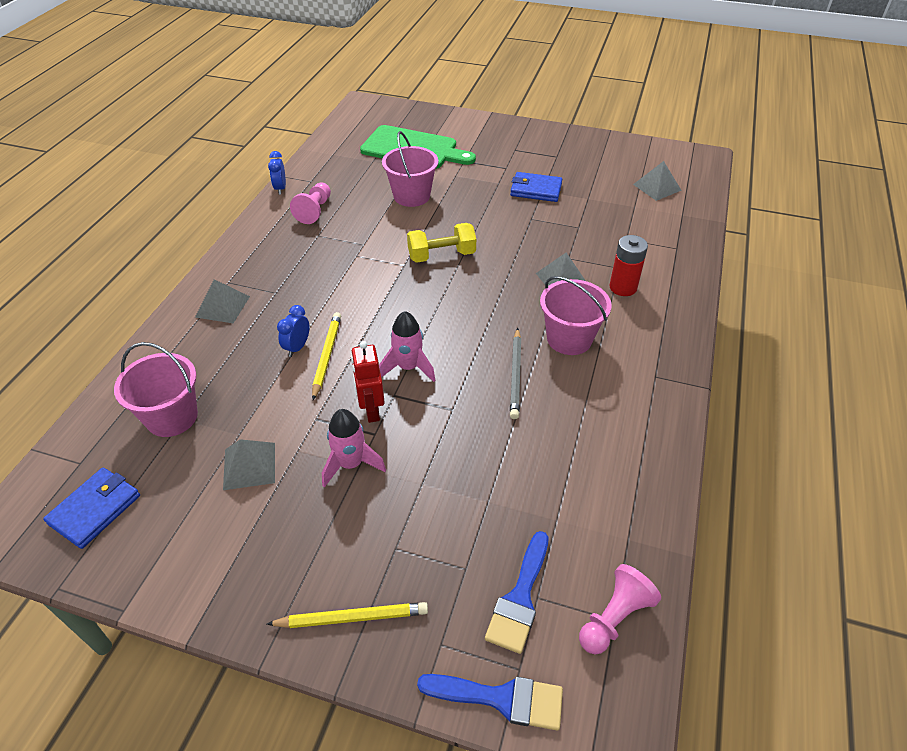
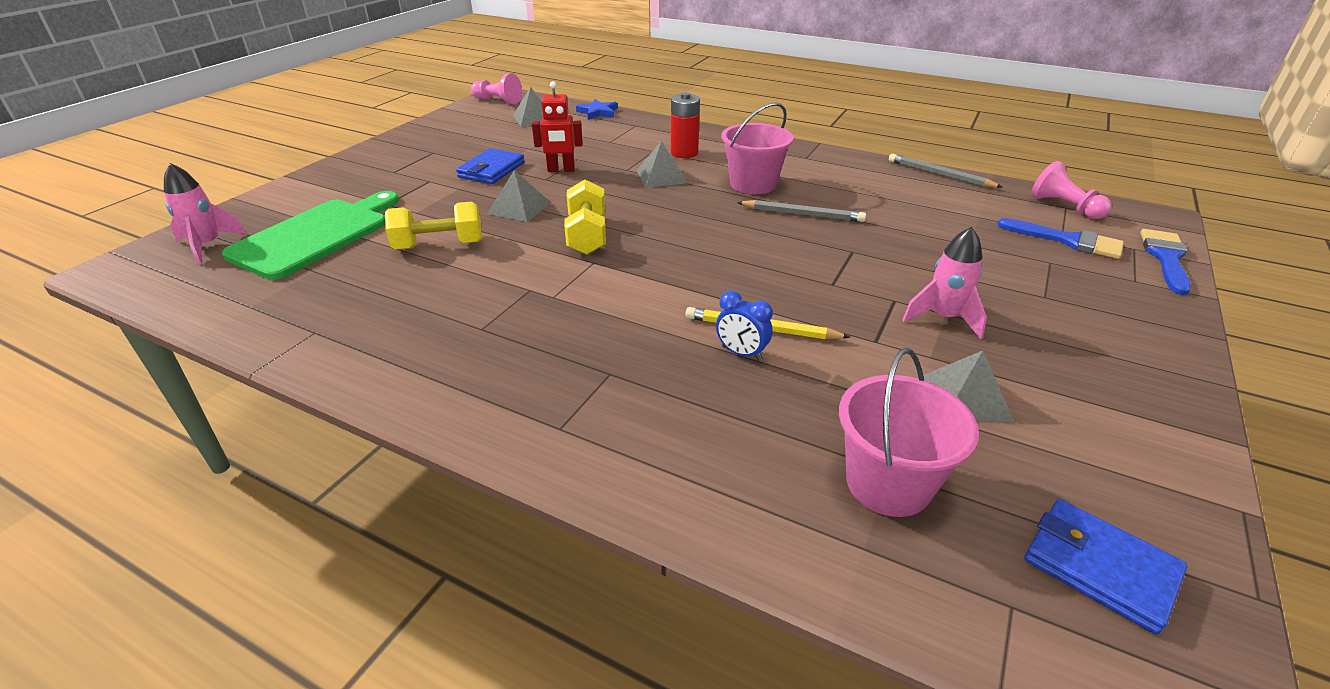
camera: 80 degrees left, 10 degrees down
grey pyramid [195,279,250,323] -> grey pyramid moved to [487,170,551,222]
yellow pencil [267,602,428,628] -> none
blue clock [268,151,286,195] -> none
pink pawn [290,182,331,224] -> pink pawn moved to [471,73,522,105]
red robot [351,341,385,423] -> red robot moved to [532,81,583,172]
pink rocket [379,311,435,382] -> pink rocket moved to [164,163,247,265]
pink bucket [382,131,439,207] -> yellow dumbbell [385,202,482,250]
none -> blue star [576,99,618,120]
none -> grey pencil [889,154,1002,188]

